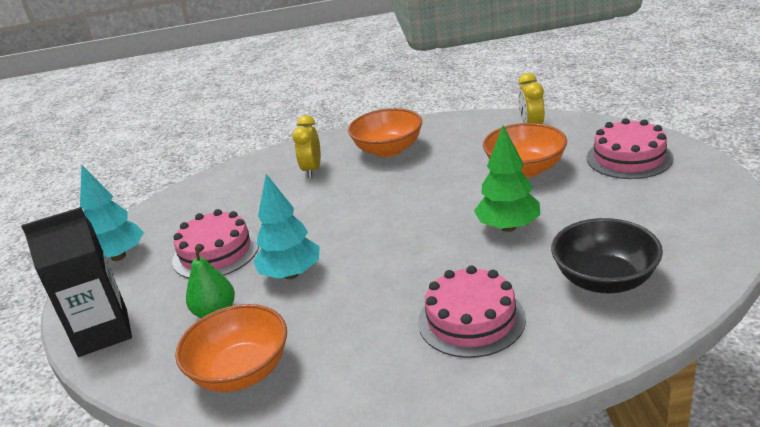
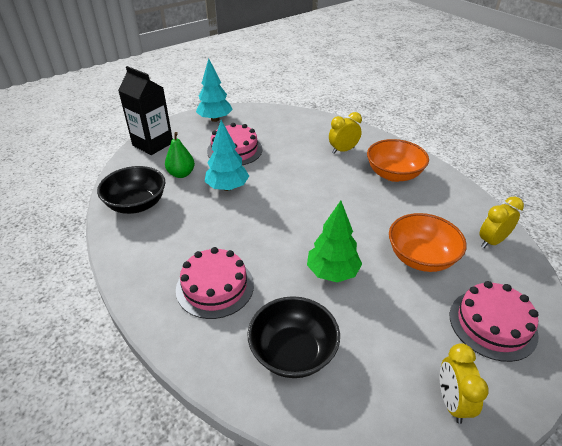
camera: 55 degrees right, 10 degrees up
orange bowl [175,304,287,392] -> black bowl [97,166,165,214]
none -> yellow clock [440,343,489,424]

